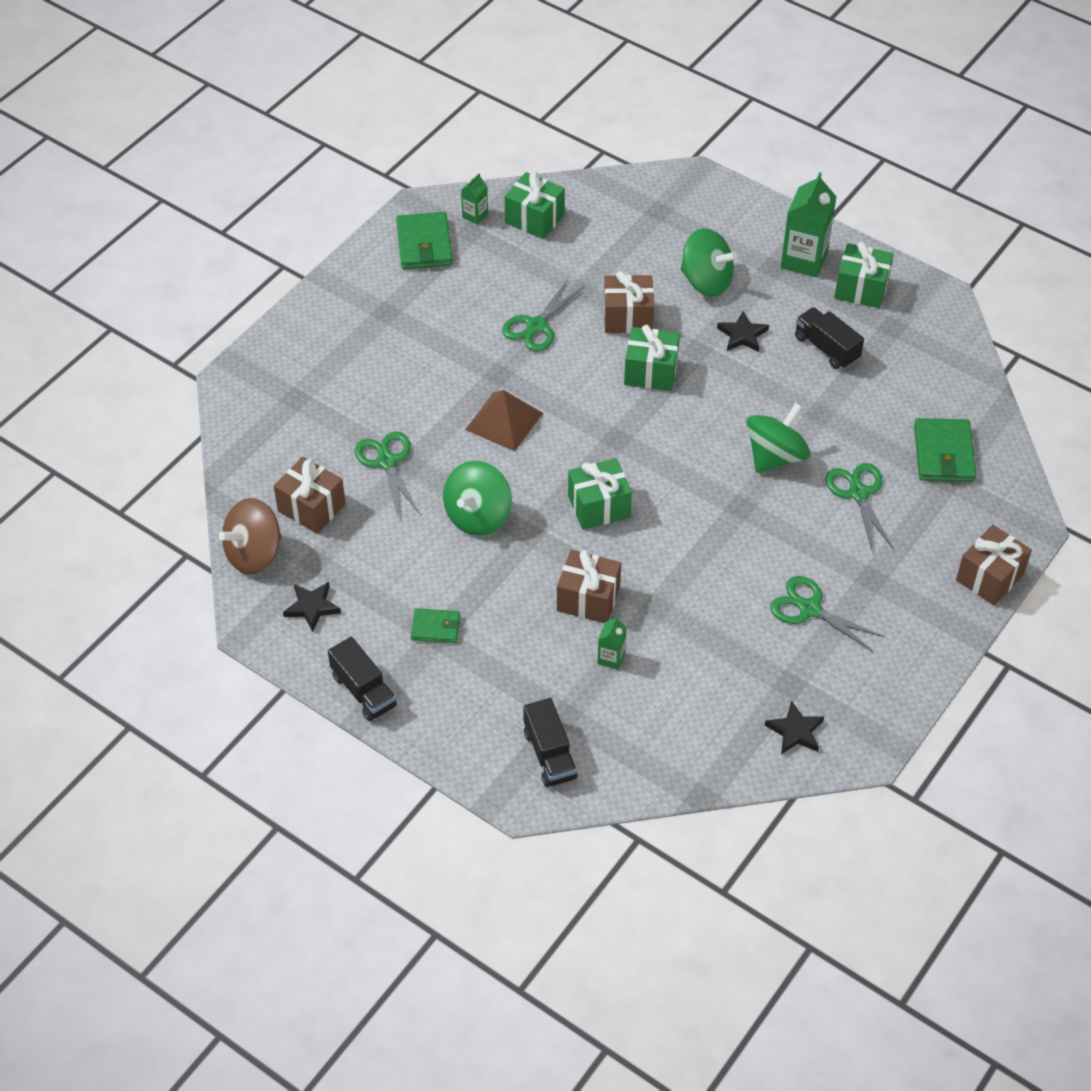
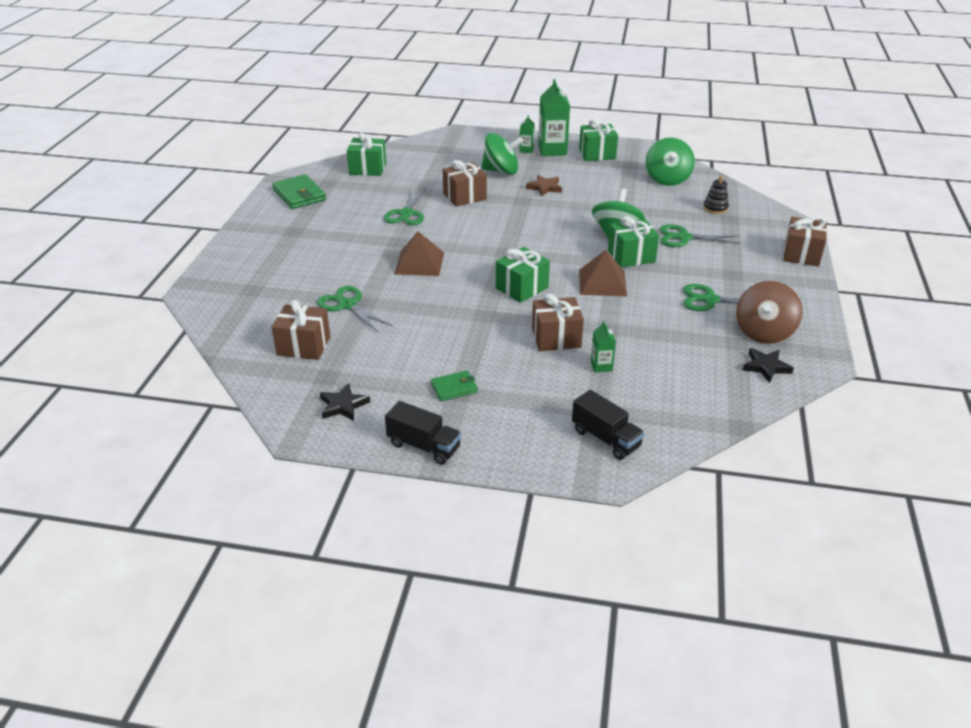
camera: 25 degrees left, 15 degrees down
brown spinning top [219,498,282,575] -> brown spinning top moved to [736,281,802,344]
green spinning top [443,461,512,536] -> green spinning top moved to [646,137,695,186]
green carton [461,173,488,225] -> green carton moved to [519,115,535,153]
green gift [624,325,680,391] -> green gift moved to [608,216,659,268]
black star [717,311,769,352] -> brown star [526,175,562,197]
black truck [795,307,864,369] -> none
green scissors [826,463,894,550] -> green scissors turned 45 degrees counterclockwise [659,224,741,247]
green wallet [914,418,976,482] -> black stacking toy [703,176,729,214]
none -> brown pyramid [579,250,627,296]

